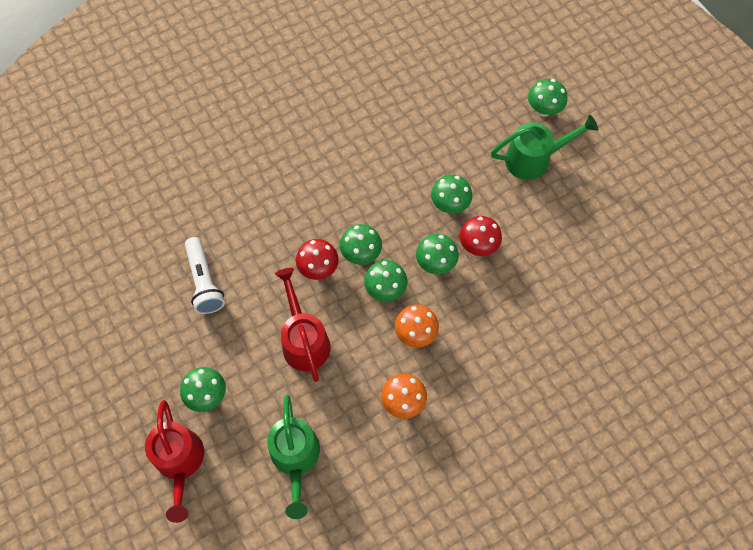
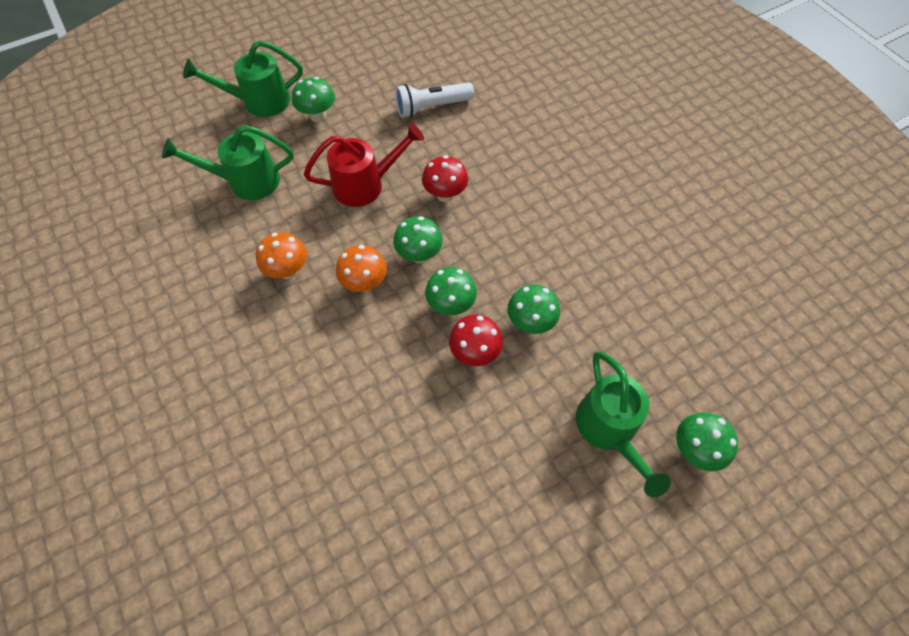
camera: 90 degrees right, 5 degrees down
red watering can [145,400,204,523] -> green watering can [183,40,303,117]
green mushroom [340,224,382,265] -> none

